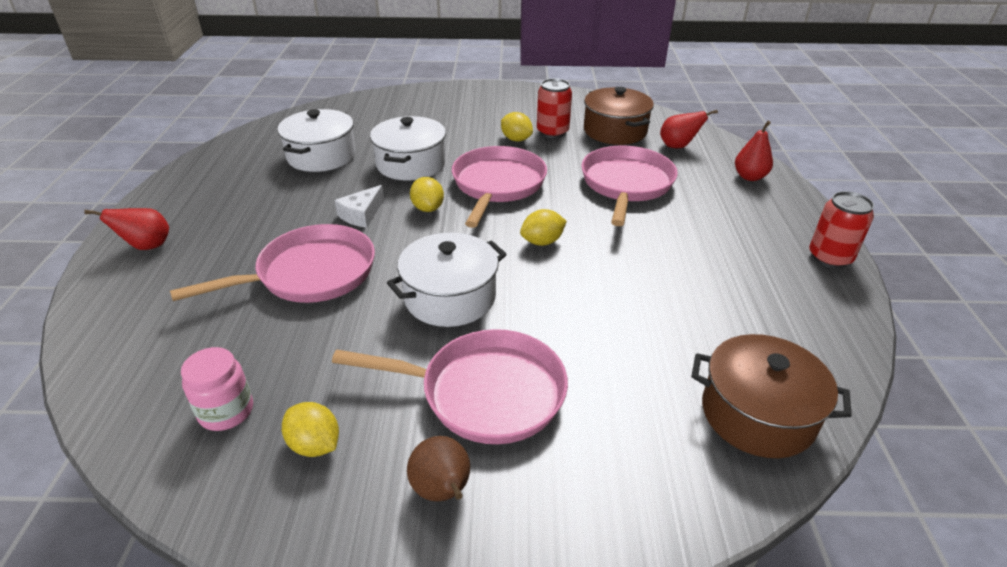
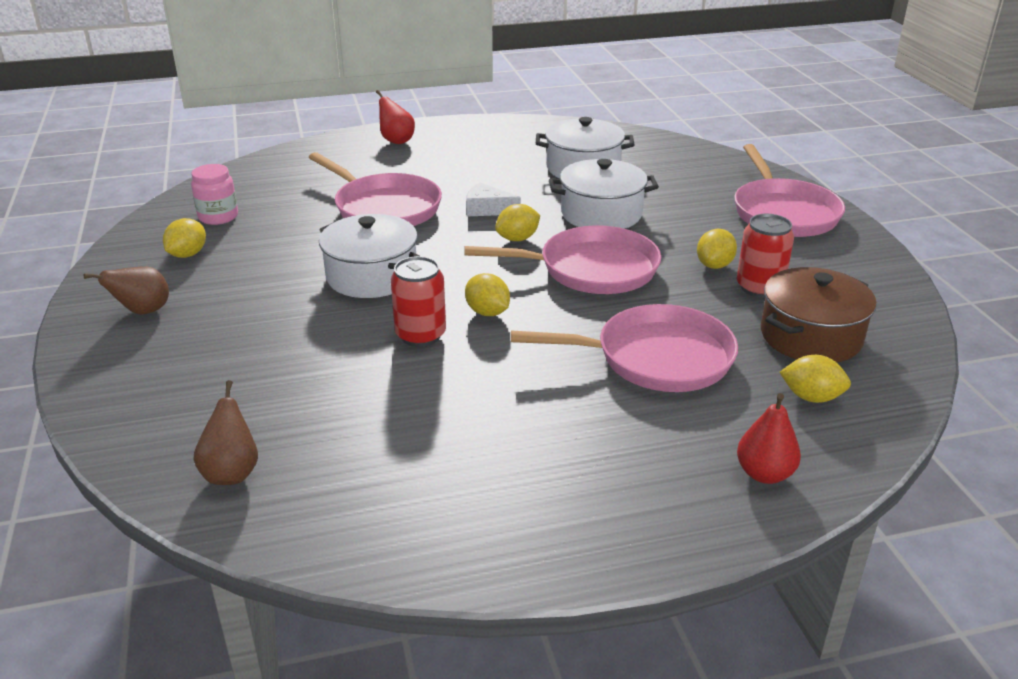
camera: 75 degrees right, 5 degrees down
pink pan [332,329,568,444] -> pink pan moved to [734,144,845,237]
red pear [660,110,718,148] -> yellow lemon [779,355,851,403]
brown pot [691,334,852,458] -> brown pear [193,380,258,485]
red can [809,191,874,268] -> red can moved to [391,256,446,347]

